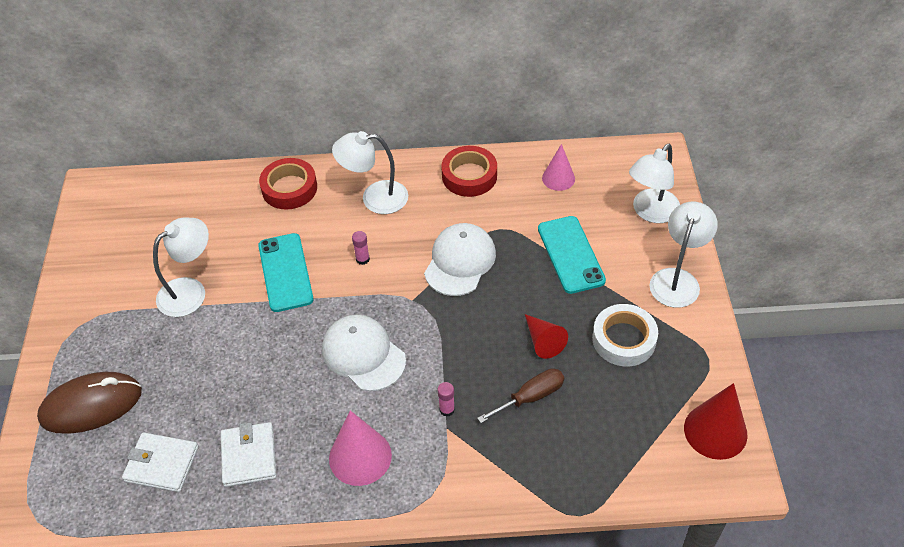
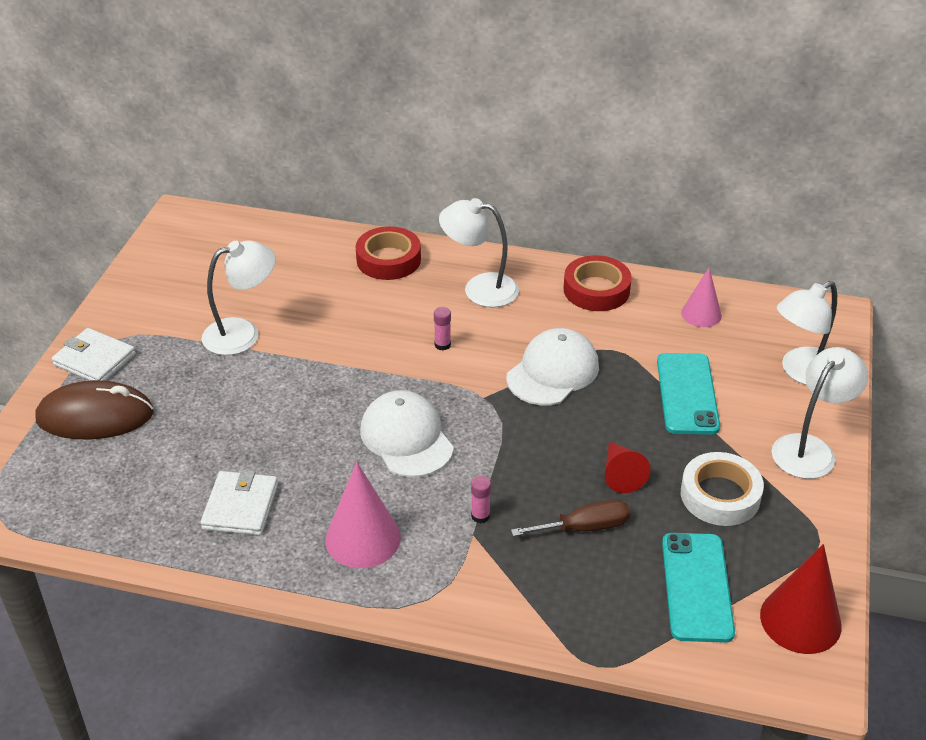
camera: 15 degrees right, 10 degrees down
white wallet [122,432,199,492] -> white wallet moved to [52,328,136,381]
turquoise phone [258,233,314,312] -> turquoise phone moved to [662,533,735,643]

